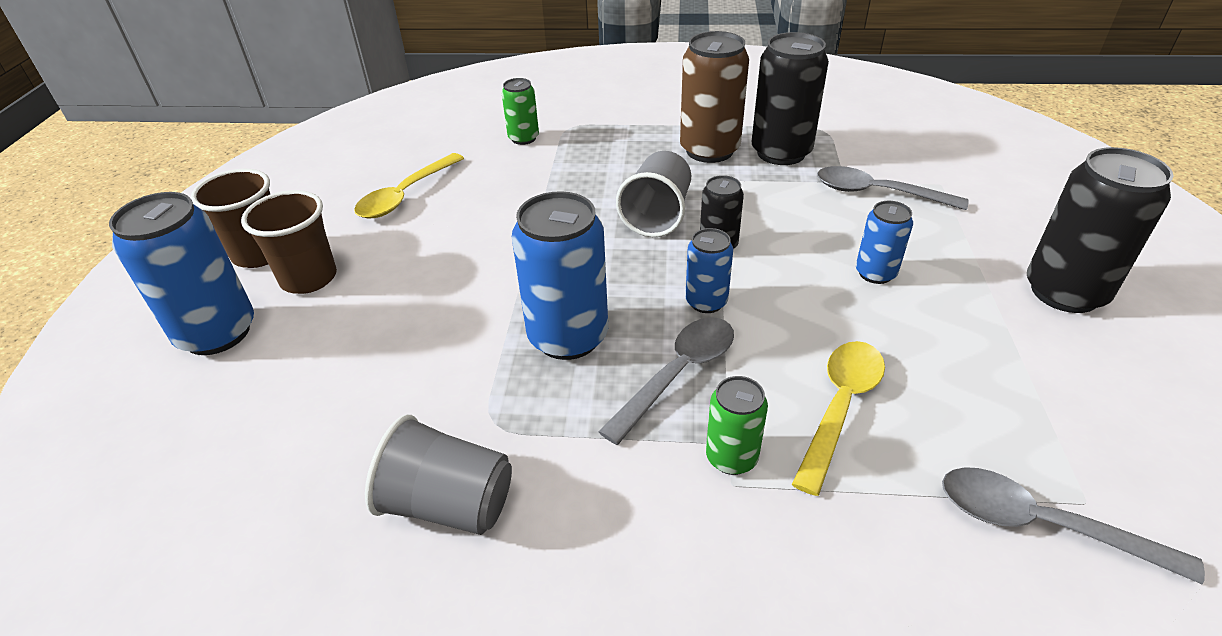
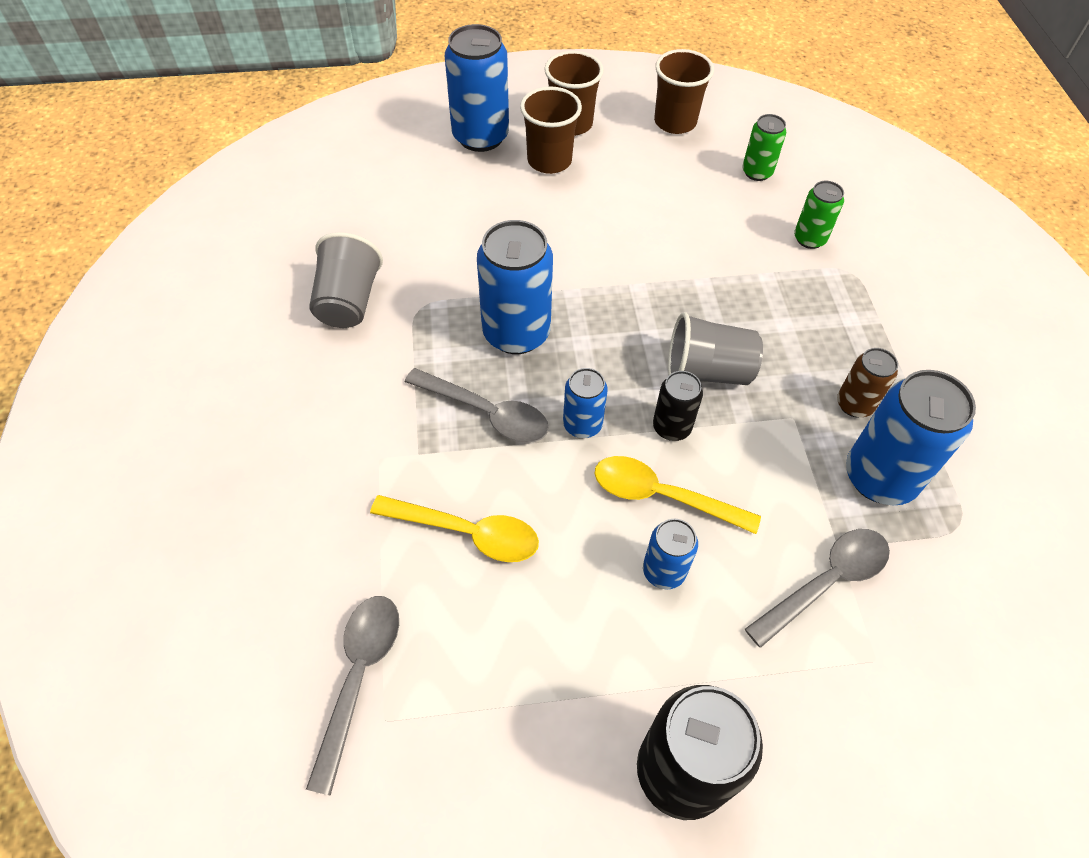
camera: 75 degrees right, 15 degrees up
yellow spoon [354,153,464,219] -> yellow spoon moved to [595,456,761,534]
brown can [680,31,749,163] -> brown can [837,348,898,418], size x0.55
green can [706,376,768,475] -> green can moved to [742,114,787,181]
black can [752,32,829,165] -> blue can [846,370,976,505]
grey spoon [817,166,969,210] -> grey spoon turned 45 degrees clockwise [745,529,890,648]
none -> brown cup [654,49,714,134]

